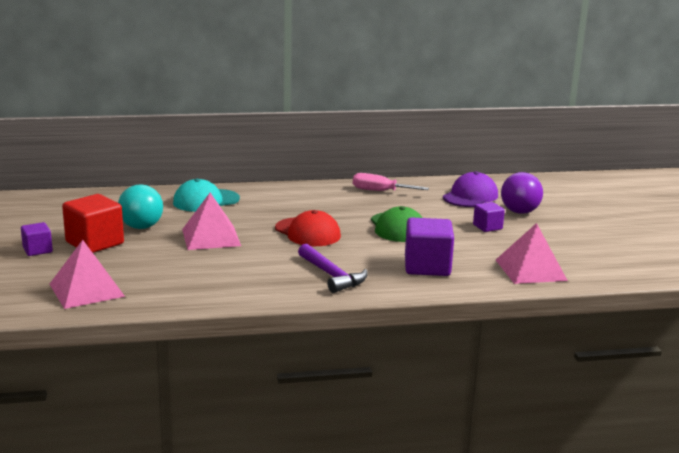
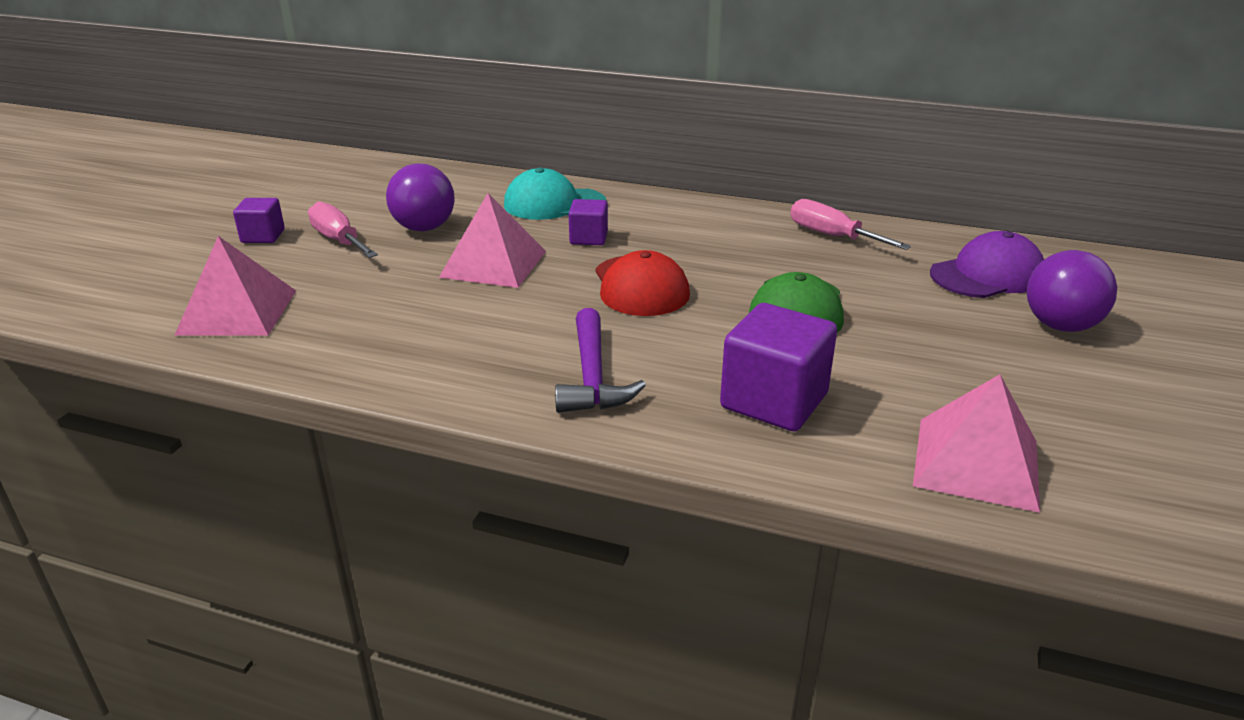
camera: 30 degrees right, 10 degrees up
red cube [62,194,124,253] -> pink screwdriver [308,201,378,258]
turquoise ball [118,184,163,229] -> purple ball [386,163,455,231]
purple cube [473,202,505,232] -> purple cube moved to [569,199,608,245]

